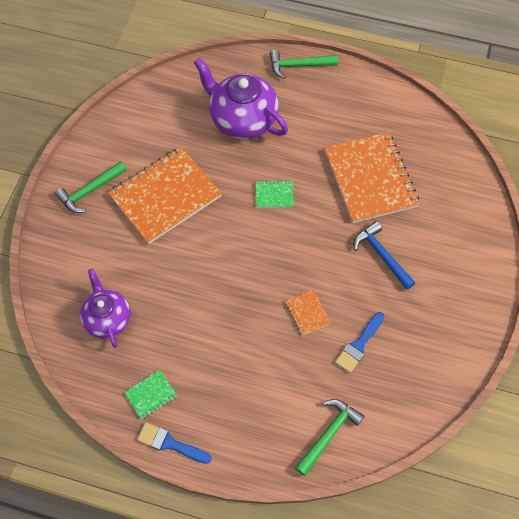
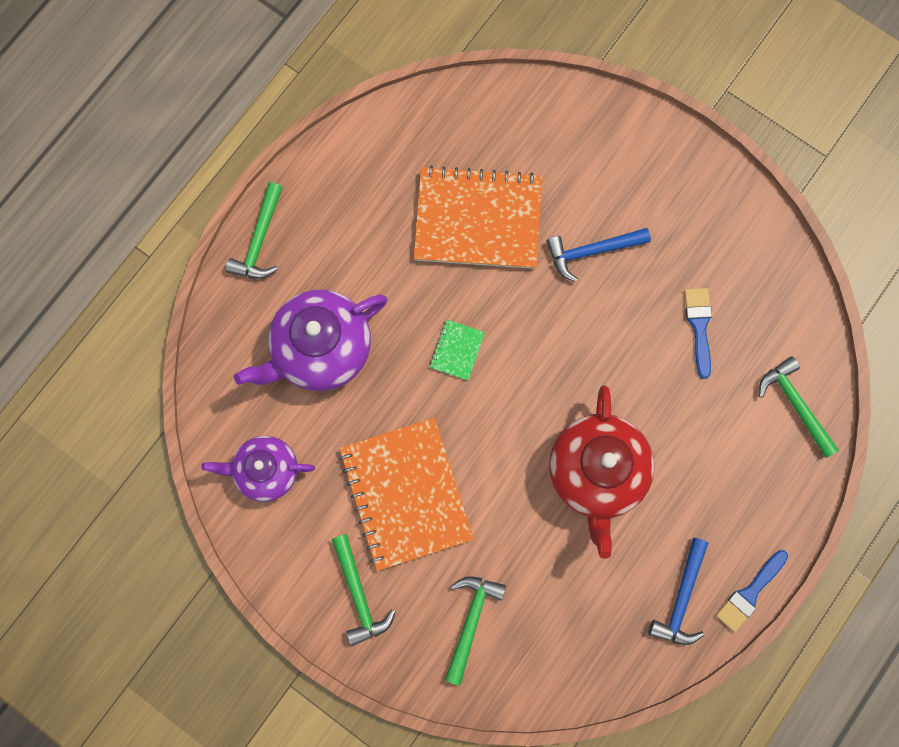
camera: 70 degrees left, 15 degrees up
purple teapot [80,269,131,348] -> purple teapot moved to [201,436,315,502]
green notebook [124,370,177,419] -> blue hammer [649,538,708,645]
orange notebook [285,289,331,336] -> none
blue brush [335,312,384,373] -> blue brush turned 150 degrees counterclockwise [685,288,712,379]
none -> green hammer [445,576,506,685]
none -> red teapot [549,385,655,559]

